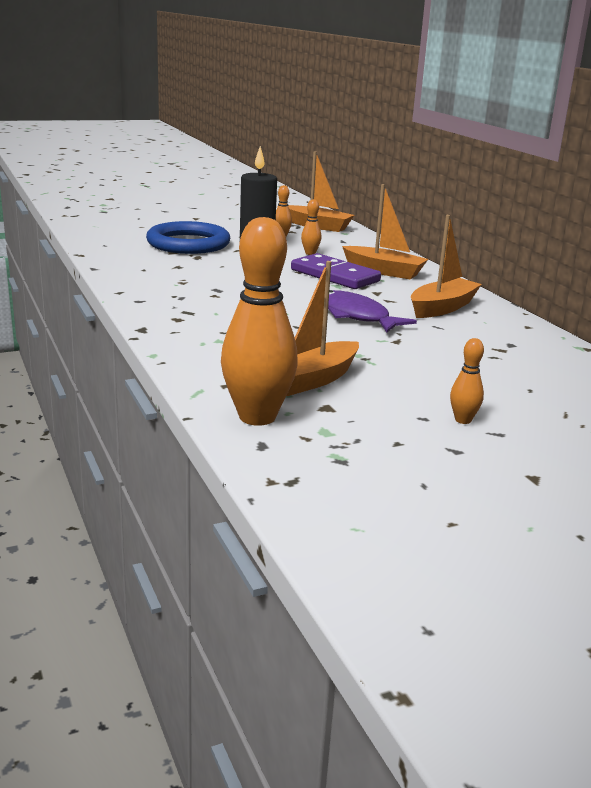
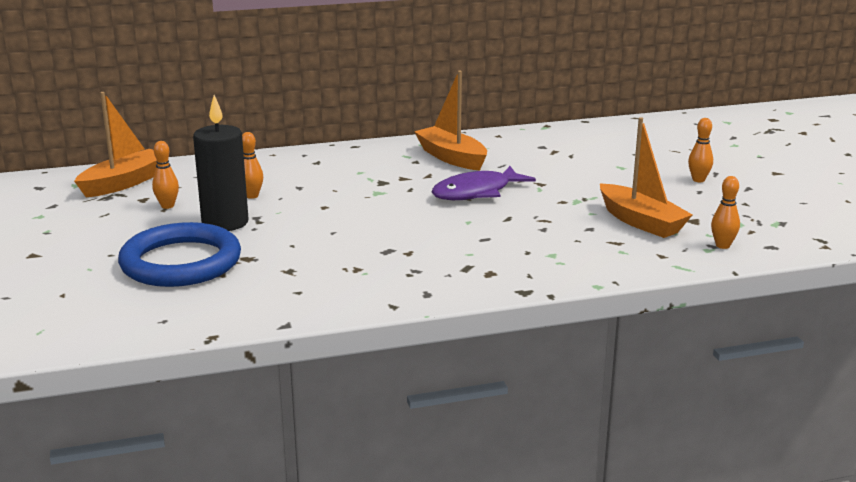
camera: 80 degrees left, 0 degrees up
orange bowling pin [221,217,298,426] -> orange bowling pin [711,176,740,249], size x0.44
purple domino [291,253,381,289] -> none
orange boat [342,184,428,279] -> none

